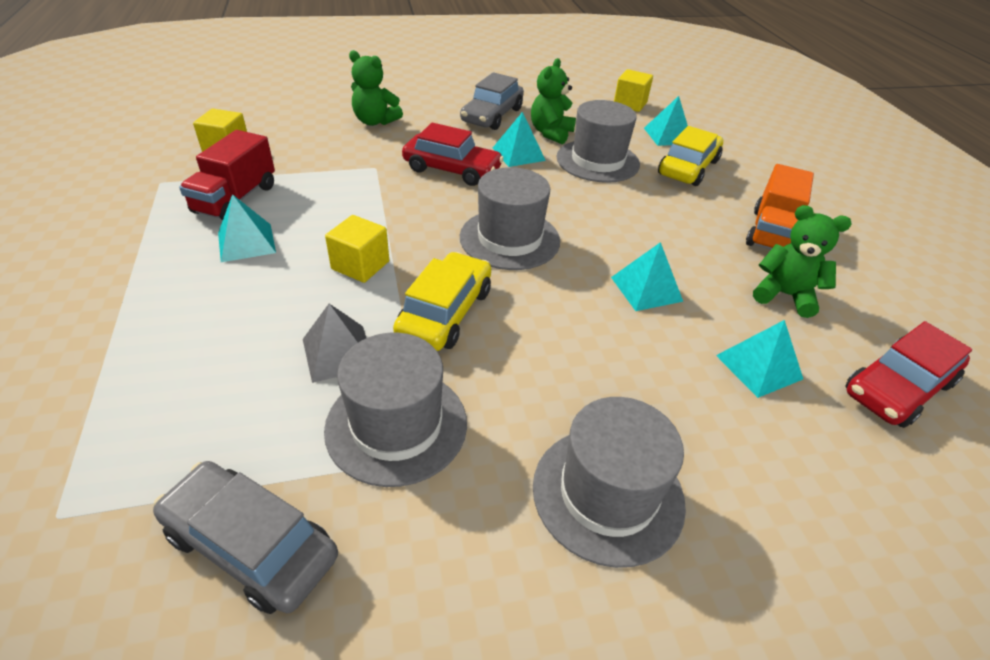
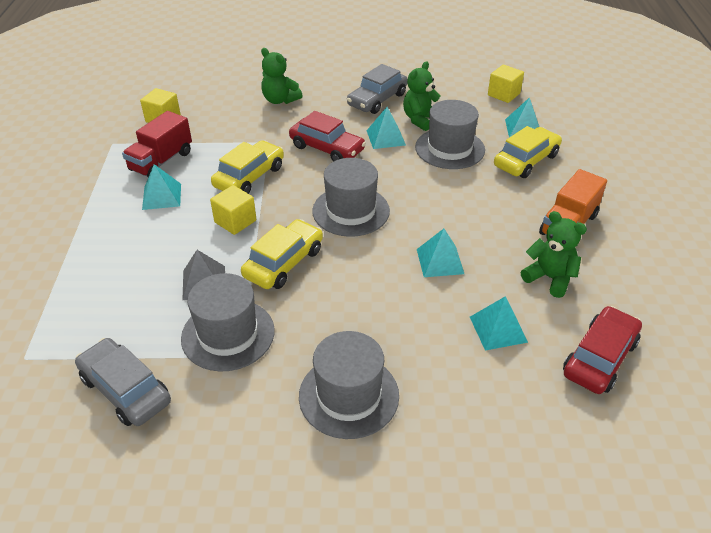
camera: 15 degrees right, 0 degrees up
red car [845,321,972,428] -> red car turned 150 degrees clockwise [563,306,642,394]
none -> yellow car [211,140,284,194]

